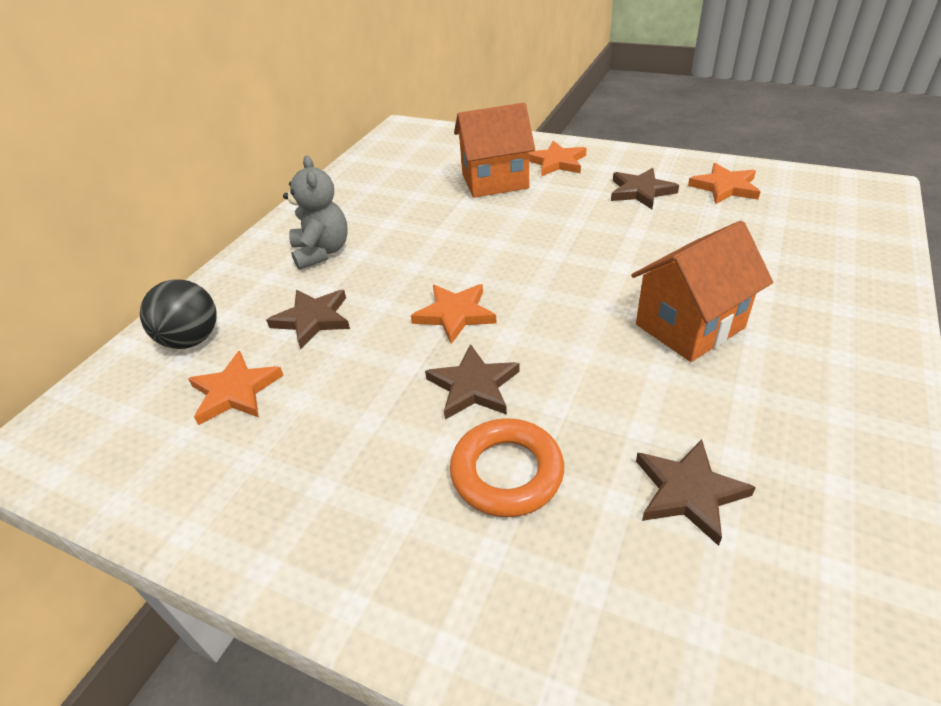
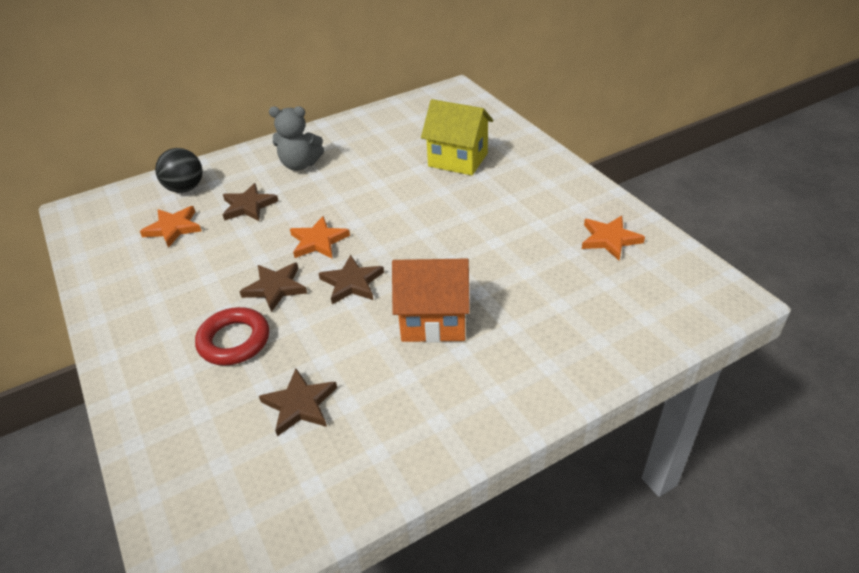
camera: 35 degrees right, 0 degrees up
grey teddy bear [283,156,348,270] -> grey teddy bear turned 75 degrees clockwise [269,106,324,171]
orange ring [450,418,564,517] -> red ring [195,307,269,366]
orange house [454,103,535,198] -> yellow house [421,99,493,176]
orange star [529,141,587,176] -> none
brown star [611,168,679,209] -> brown star moved to [318,255,384,304]

